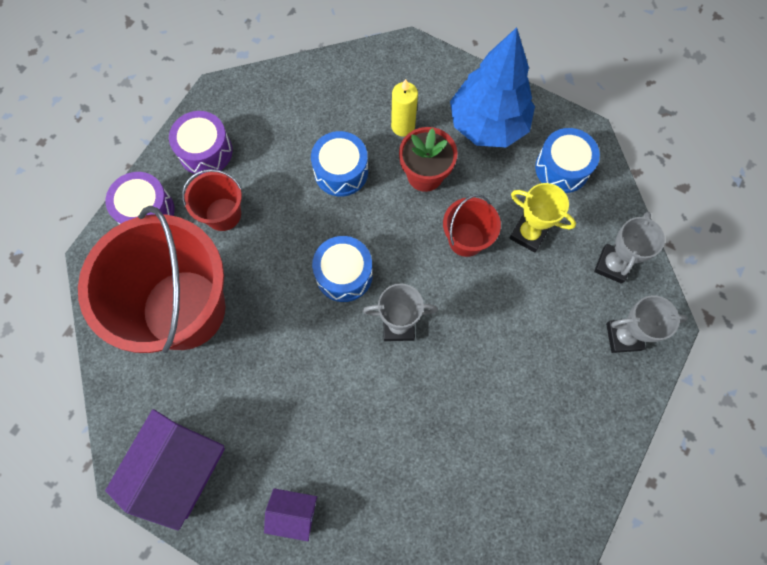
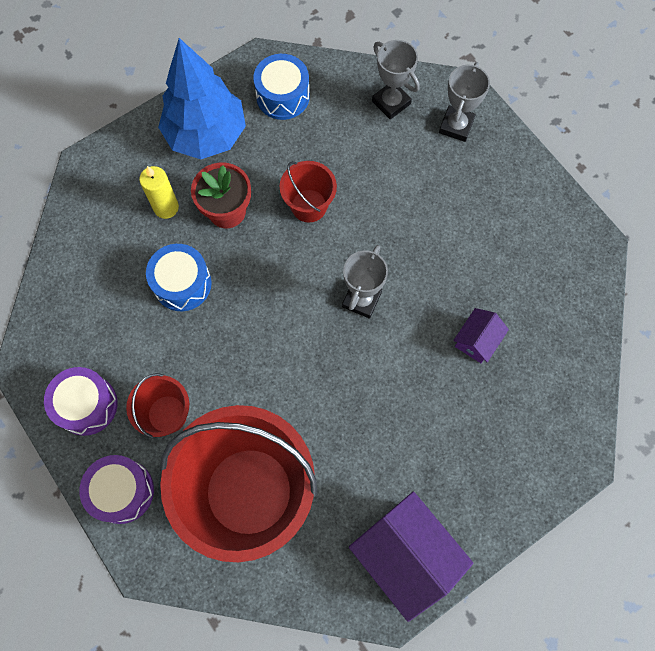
camera: 65 degrees left, 0 degrees up
purple house [264,488,317,541] -> purple house moved to [453,308,509,363]
blue drum [312,236,373,302] -> none
yellow trophy [509,183,576,253] -> none

